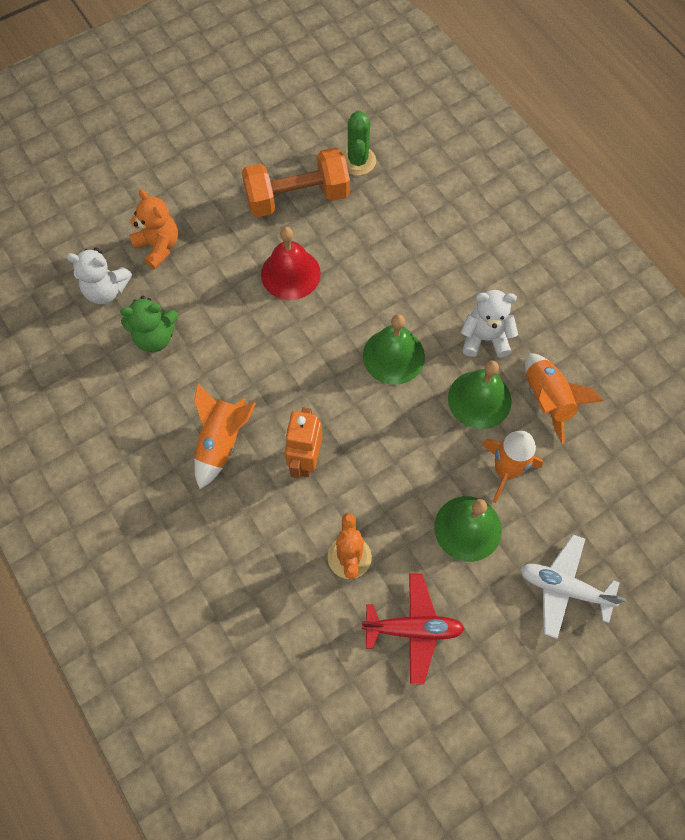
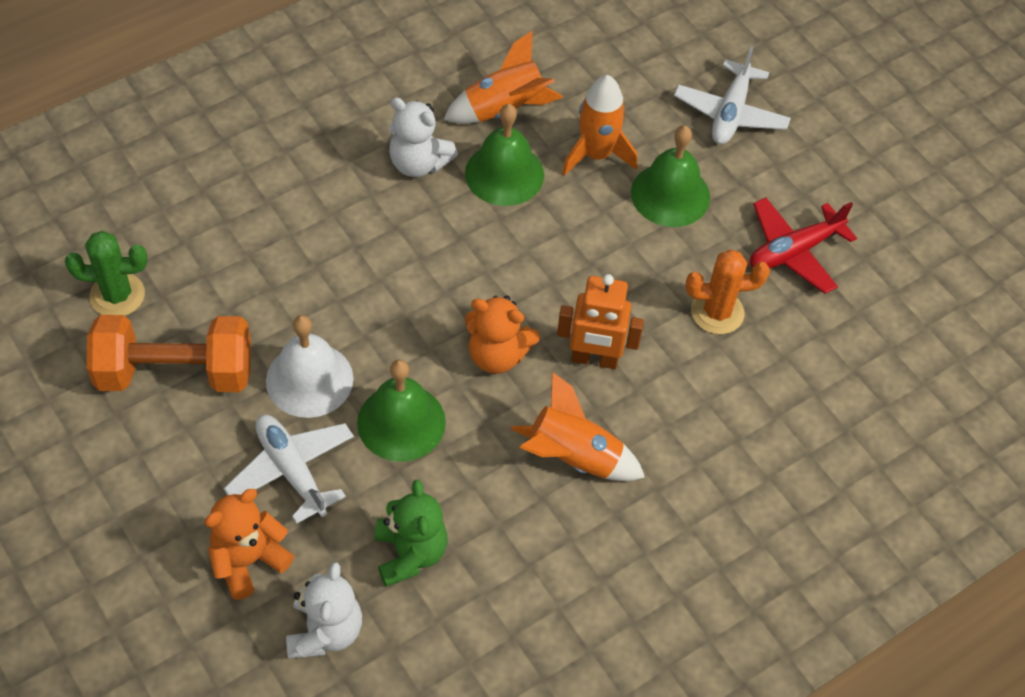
camera: 95 degrees left, 10 degrees down
orange dumbbell [242,148,350,217] -> orange dumbbell turned 75 degrees counterclockwise [86,315,251,392]
red bell [261,227,321,300] -> white bell [266,315,353,418]
red plane [362,573,465,685] -> red plane turned 120 degrees counterclockwise [750,198,857,294]
green bell [363,314,425,385] -> green bell moved to [357,359,446,462]
white teddy bear [461,290,518,358] -> white teddy bear turned 60 degrees counterclockwise [389,97,458,177]
none -> white plane [224,415,354,524]
none -> orange teddy bear [465,295,540,374]

